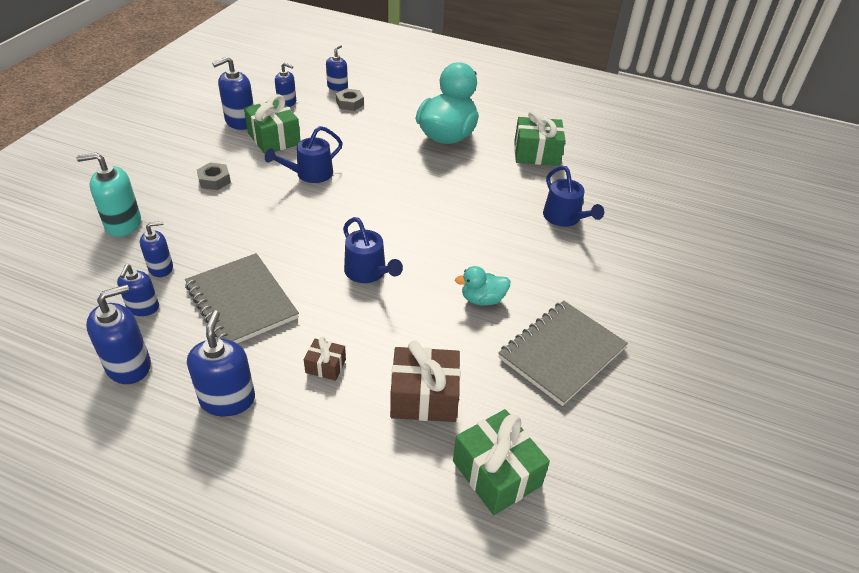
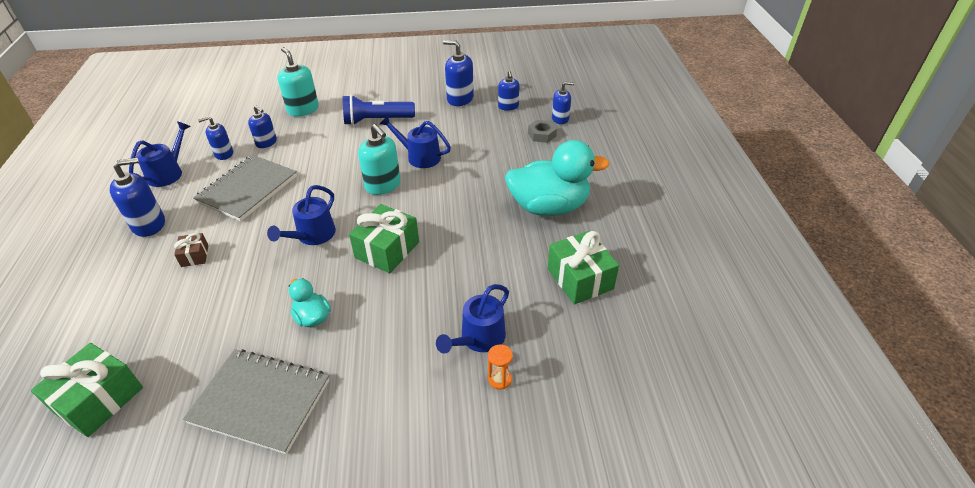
camera: 65 degrees right, 0 degrees up
blue soap dispenser [86,284,151,384] -> blue watering can [129,121,191,187]
grey nut [197,163,231,190] -> blue flashlight [343,95,415,125]
green gift [244,94,301,154] -> green gift moved to [349,204,419,273]
brown gift [390,340,460,422] -> none
none -> turquoise soap dispenser [358,124,400,195]
none -> orange hourglass [488,345,513,389]

